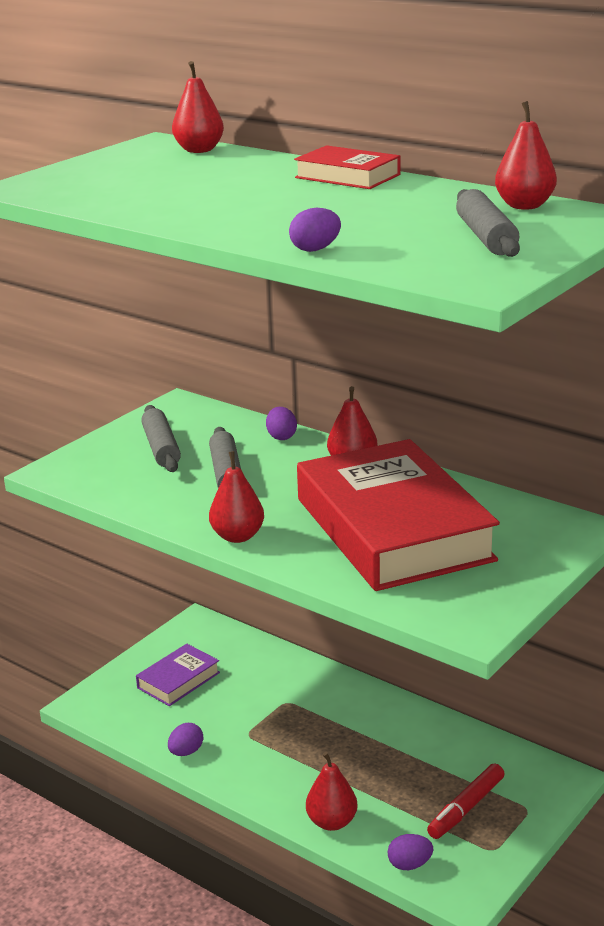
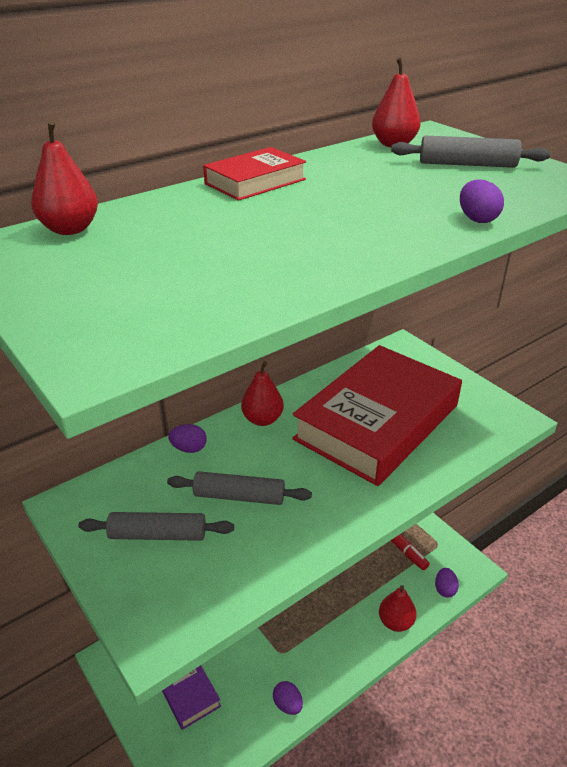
camera: 75 degrees left, 10 degrees up
red pear [209,451,264,543] -> none
red book [297,439,500,591] -> red book turned 45 degrees counterclockwise [292,345,462,486]

